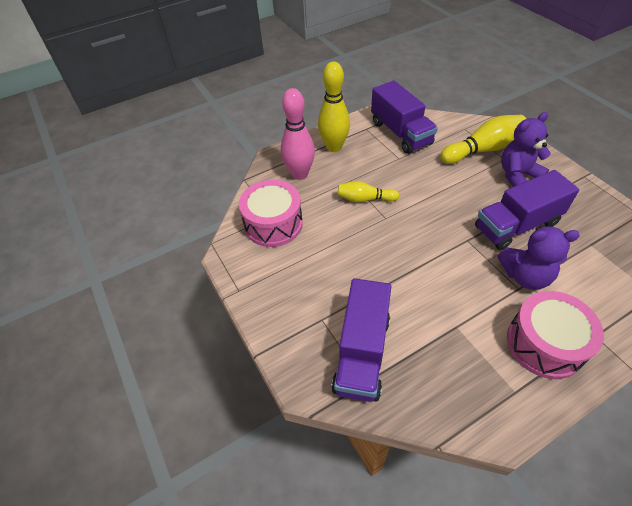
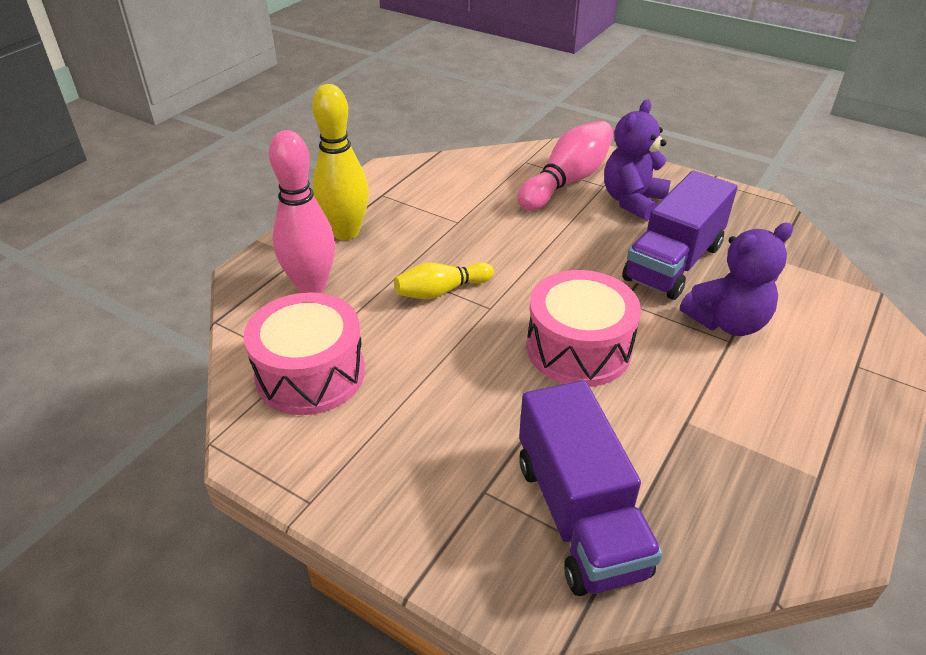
camera: 30 degrees left, 10 degrees down
purple truck [371,80,438,154] -> none
yellow bowling pin [440,115,526,164] -> pink bowling pin [517,121,614,211]
pink drum [507,291,604,379] -> pink drum moved to [527,270,641,387]

